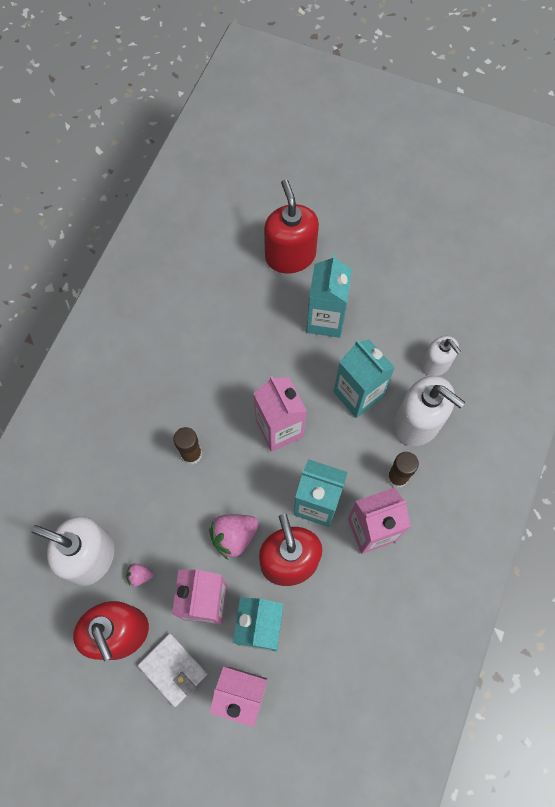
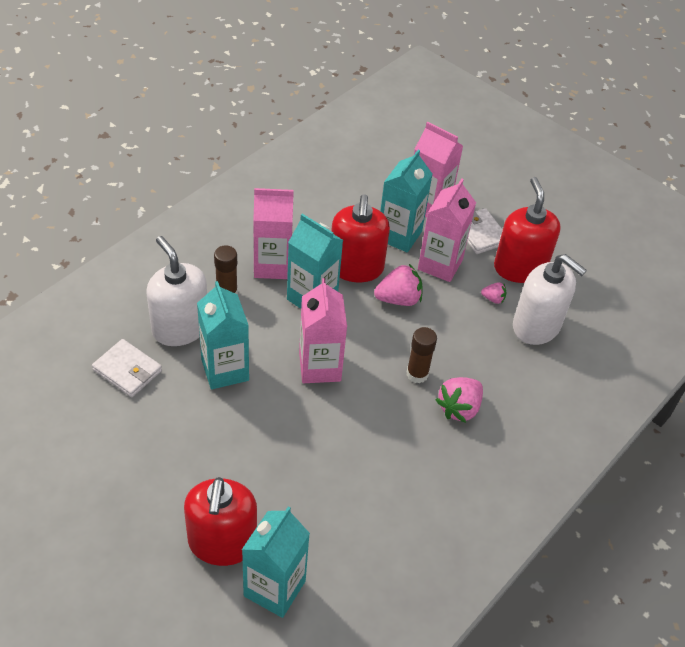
camera: 165 degrees left, 20 degrees down
turquoise carton [306,254,352,338] -> turquoise carton moved to [242,506,310,618]
white soap dispenser [422,336,461,376] -> white wallet [92,339,162,397]
none -> pink strawberry [436,377,483,423]

